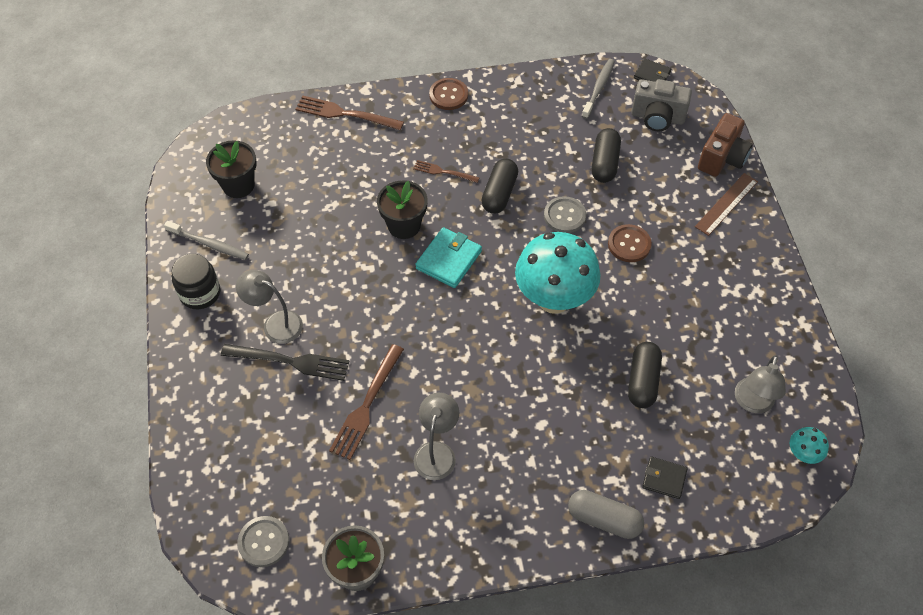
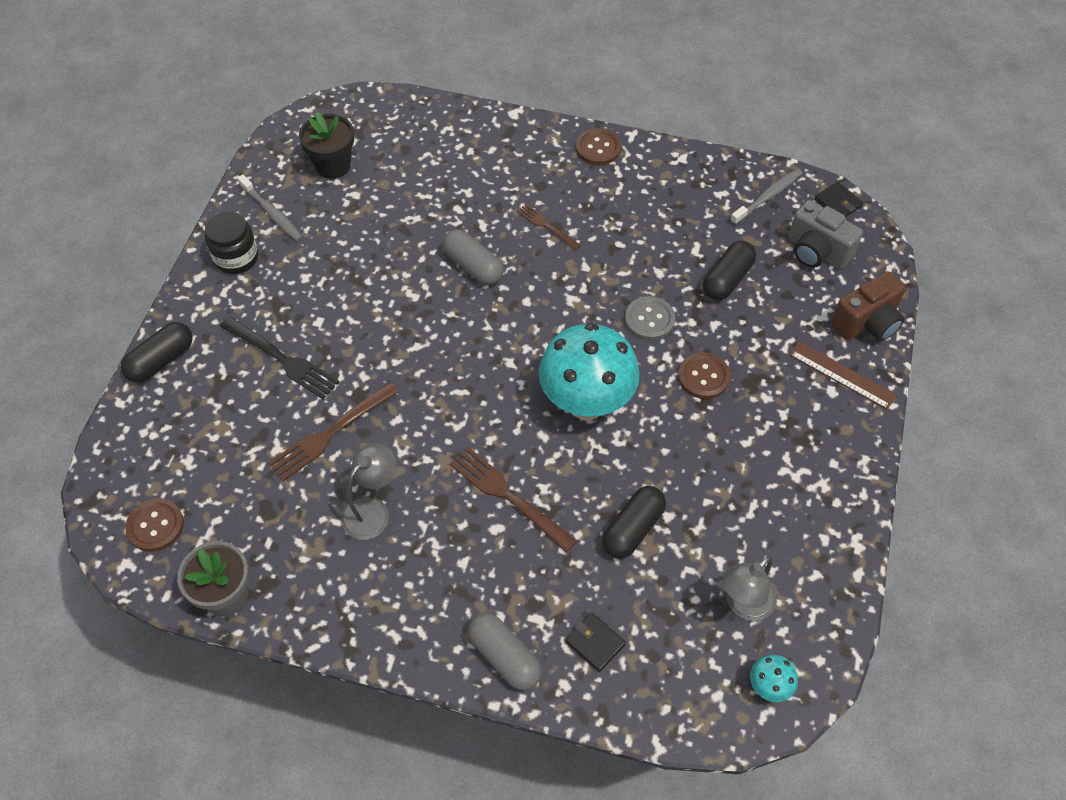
camera: 25 degrees right, 0 degrees up
grey lamp [236,270,303,344] -> none
grey button [237,516,289,567] -> brown button [125,498,184,552]
brown fork [296,95,404,130] -> brown fork moved to [450,447,577,553]
black flower pot [377,180,428,239] -> grey capsule [443,229,504,285]
turquoise wallet [415,227,482,288] -> none
black capsule [481,159,518,214] -> black capsule moved to [121,322,193,383]
brown ruler [695,173,758,236] -> brown ruler turned 60 degrees clockwise [790,341,897,410]

